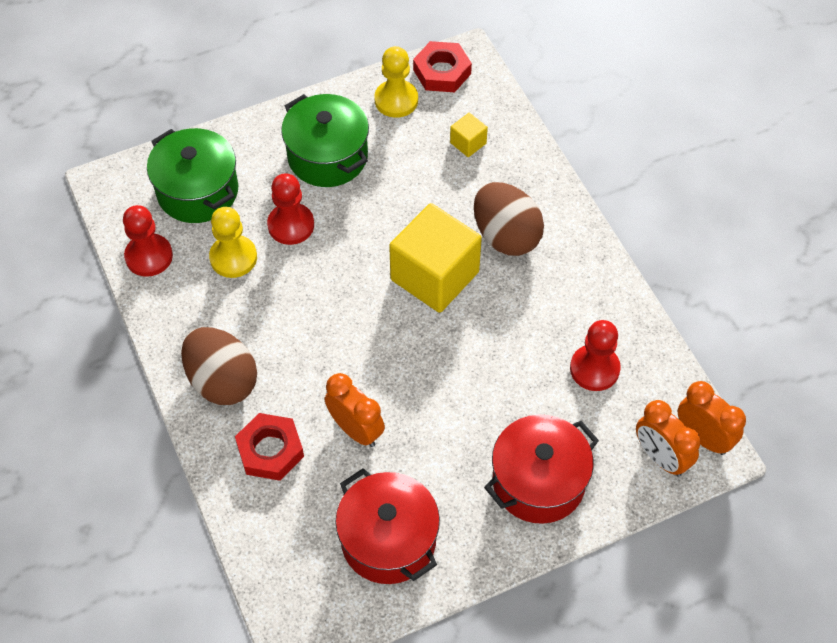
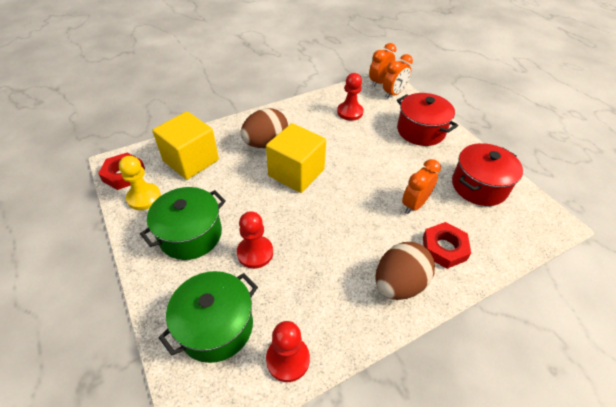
camera: 95 degrees left, 10 degrees down
yellow pawn [209,207,257,278] -> none
yellow cube [450,113,488,157] -> yellow cube [152,112,219,180], size x2.30

